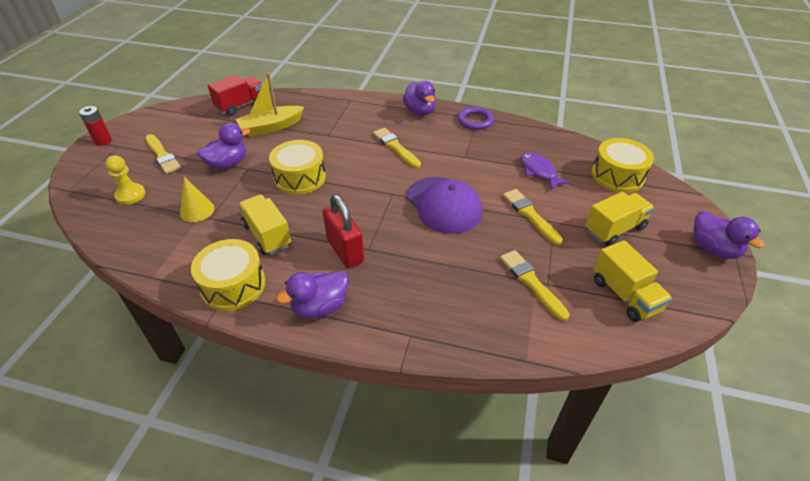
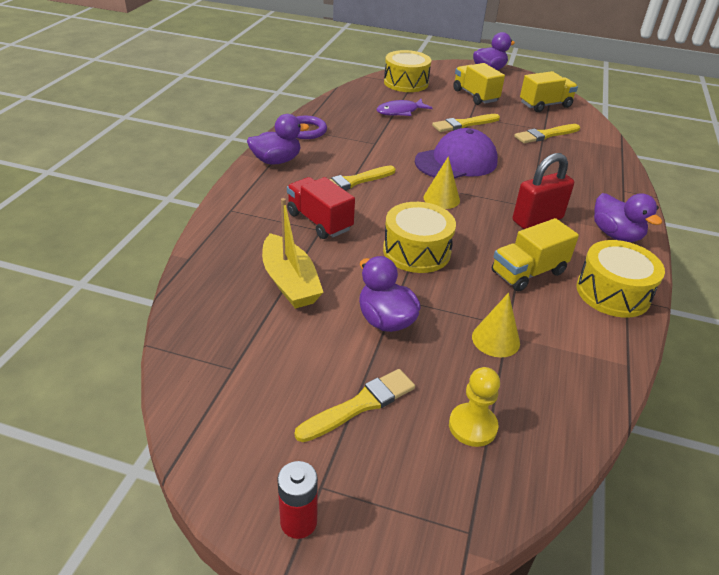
camera: 90 degrees left, 5 degrees down
red truck [208,74,263,116] -> red truck moved to [287,177,355,239]
none -> yellow cone [424,156,460,209]

